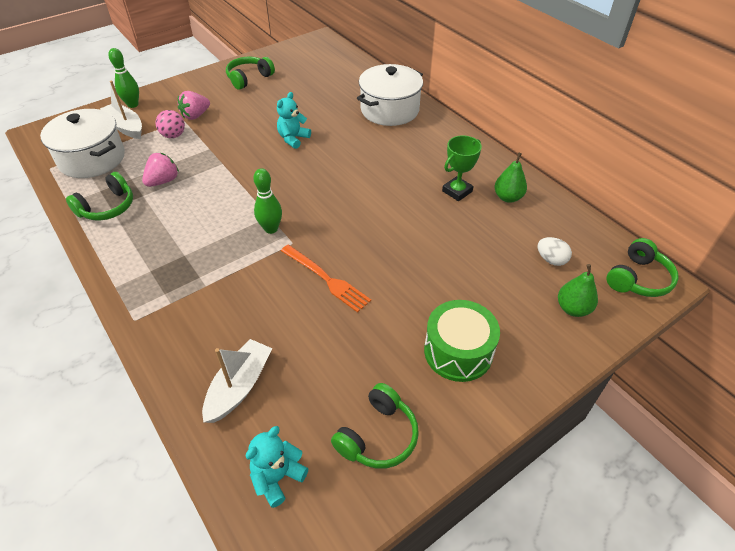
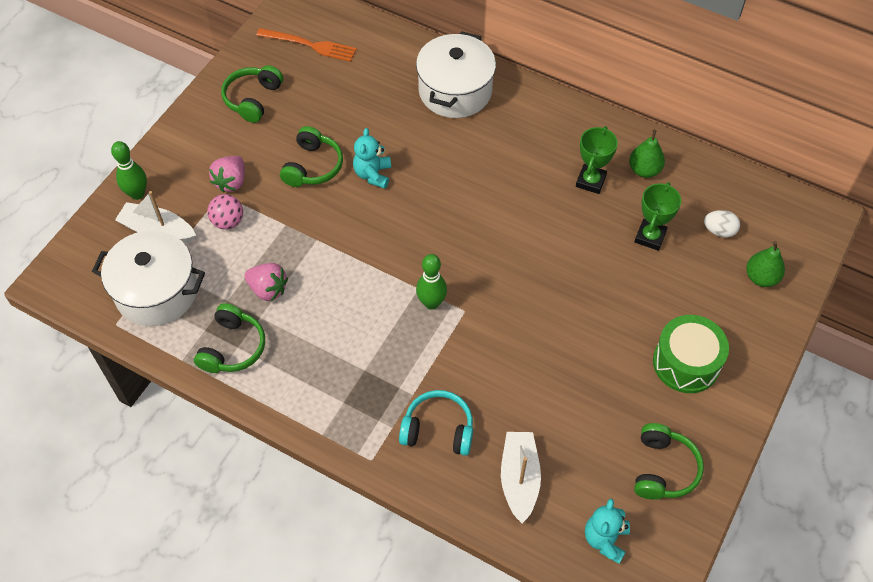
camera: 25 degrees left, 10 degrees up
pink strawberry [142,153,179,187] -> pink strawberry turned 105 degrees clockwise [244,263,288,301]
orange fork [281,245,371,313] -> orange fork moved to [256,28,357,62]
green headphones [607,238,679,297] -> green headphones moved to [280,126,343,187]
none -> turquoise headphones [399,390,473,456]
none -> green trophy [635,182,681,251]

